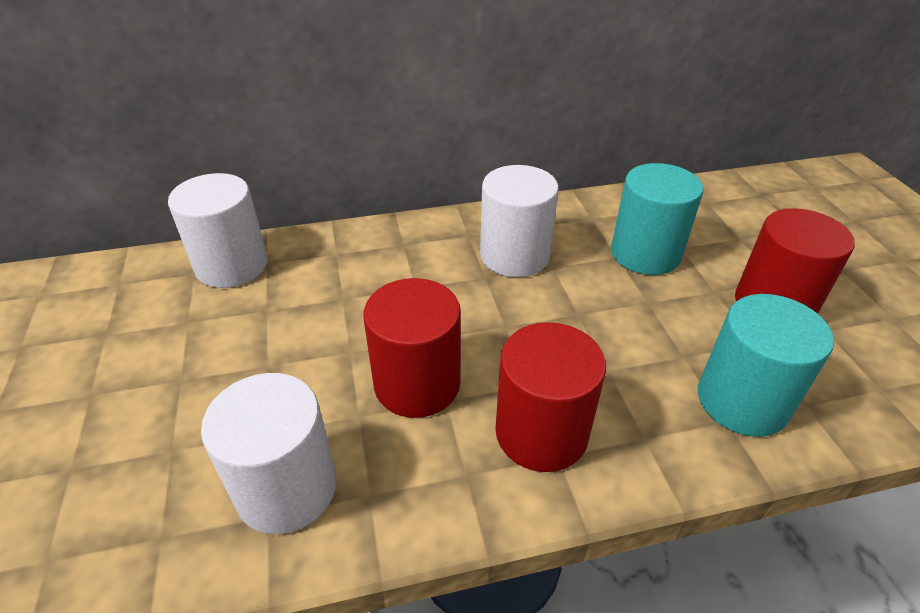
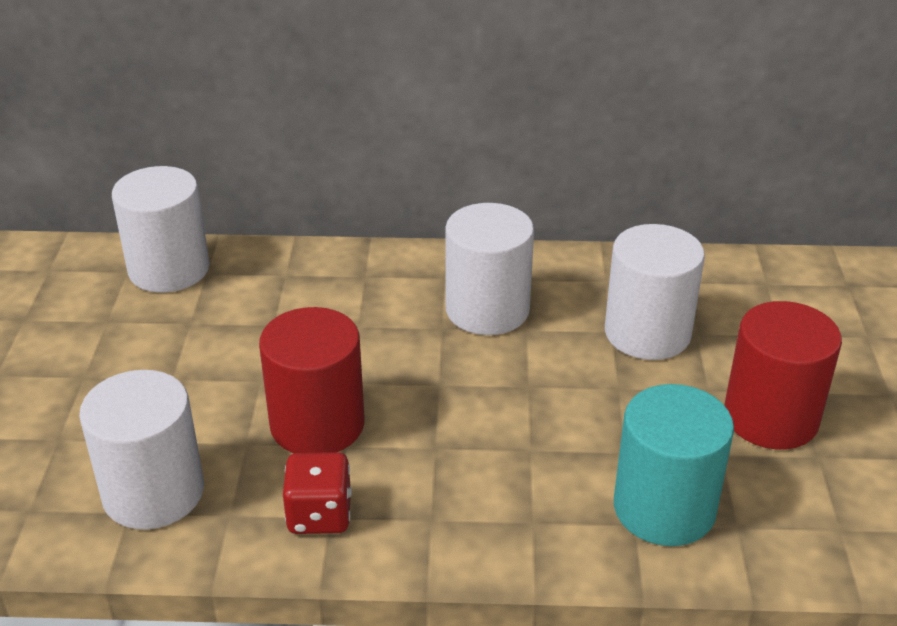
camera: 15 degrees right, 5 degrees down
red cylinder [495,322,606,472] -> none
turquoise cylinder [611,163,703,275] -> white cylinder [605,224,705,360]
none -> red dice [283,452,352,534]

